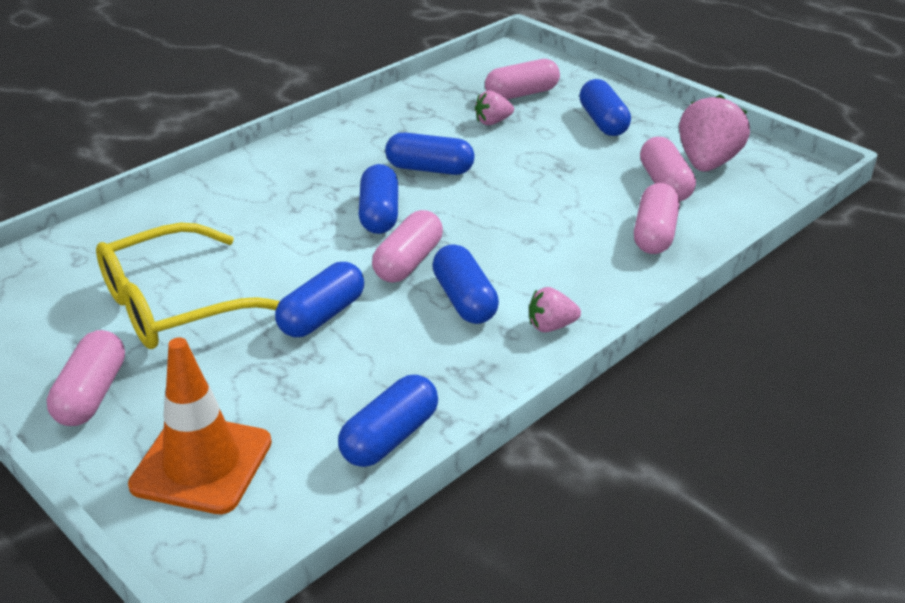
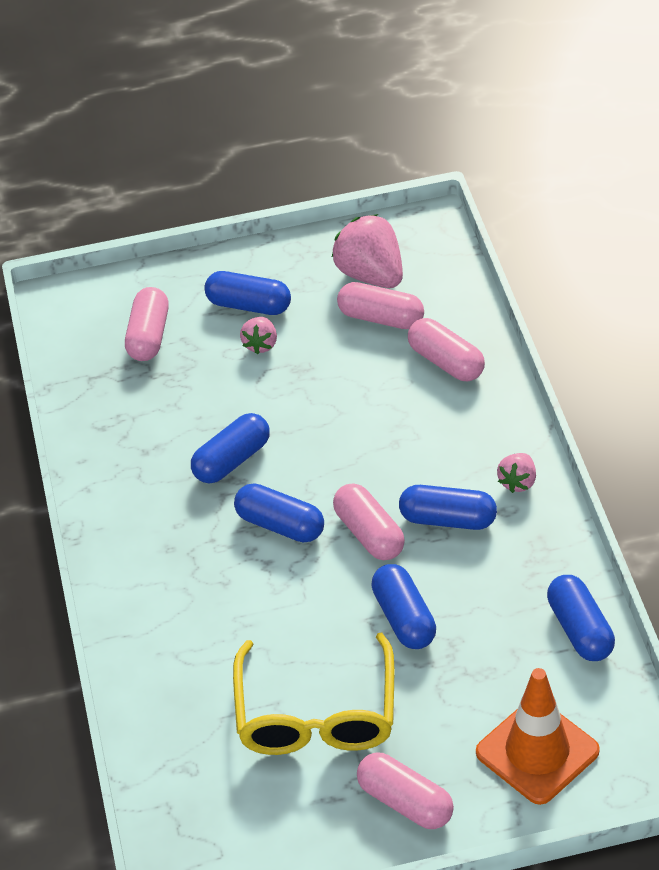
camera: 55 degrees left, 10 degrees up
pink strawberry [475,90,514,125] -> pink strawberry moved to [240,317,277,354]

